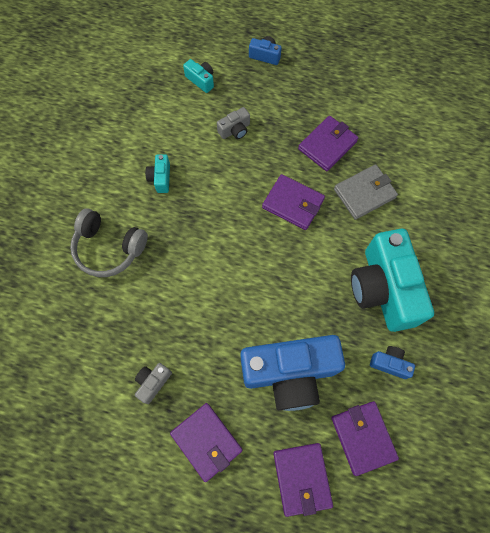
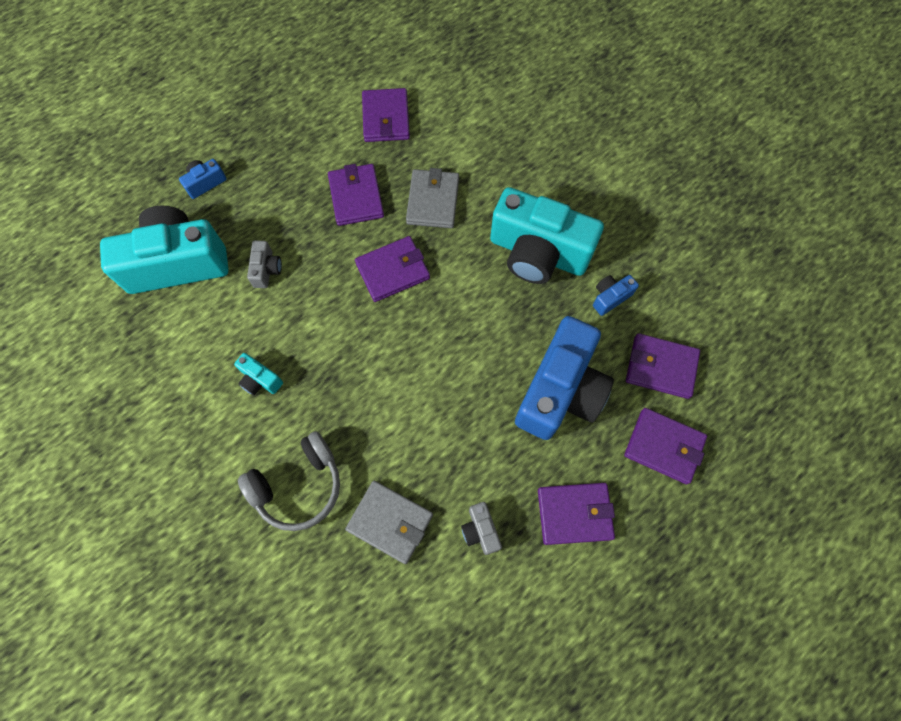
camera: 55 degrees left, 0 degrees up
turquoise camera [183,59,214,93] -> turquoise camera [100,206,229,294], size x2.42
none -> grey wallet [345,481,433,564]
none -> purple wallet [362,88,410,142]

